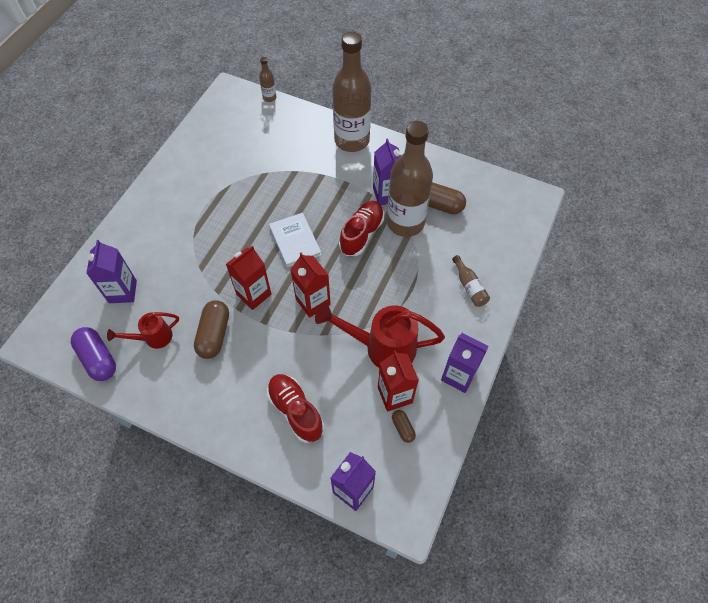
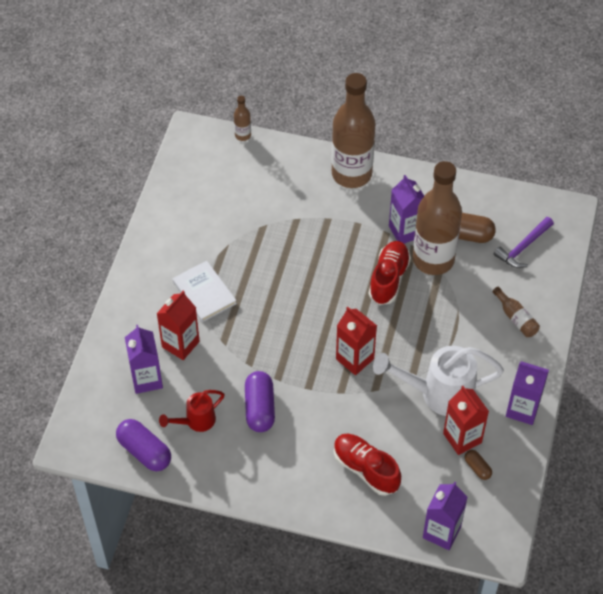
camera: 10 degrees left, 5 degrees down
brown capsule [194,300,229,359] -> purple capsule [245,371,275,432]
red carton [226,246,271,310] -> red carton moved to [157,291,200,360]
white book [269,213,321,267] -> white book moved to [173,261,237,322]
red watering can [315,303,445,368] -> white watering can [373,346,504,416]
none -> purple hammer [494,217,554,268]

